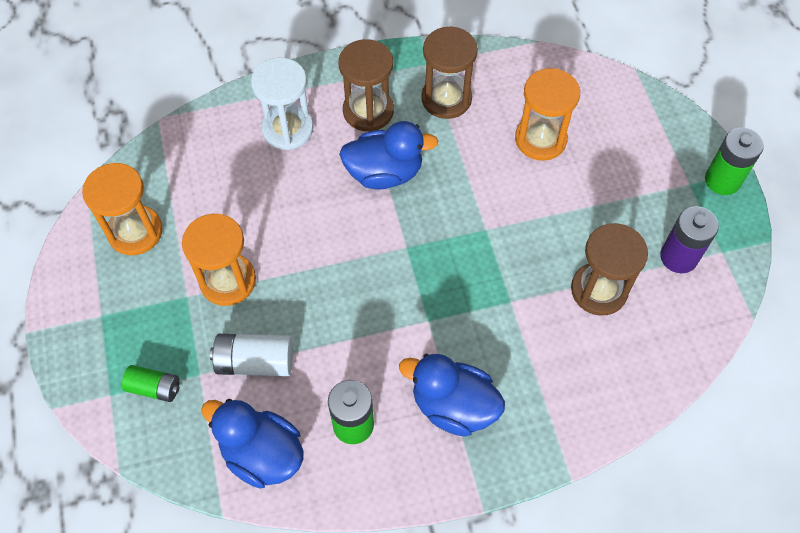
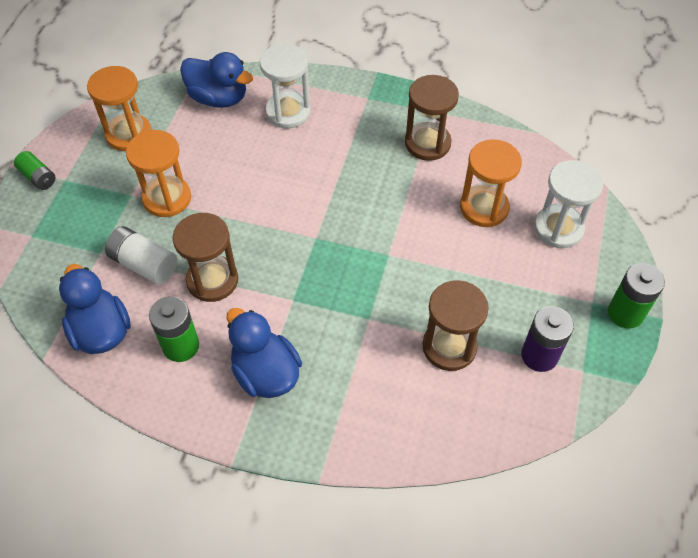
camera: 30 degrees right, 5 degrees down
green battery [122,365,179,402] -> green battery moved to [14,151,55,190]
brown hourglass [338,39,394,131] -> brown hourglass moved to [172,213,238,302]
blue duck [339,121,438,189] -> blue duck moved to [180,52,253,108]
none -> white hourglass [534,160,604,248]

